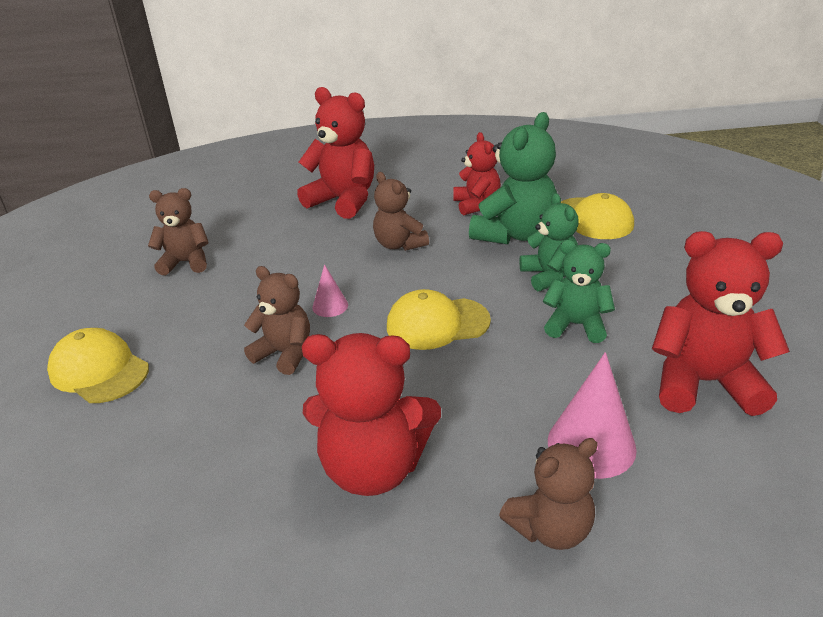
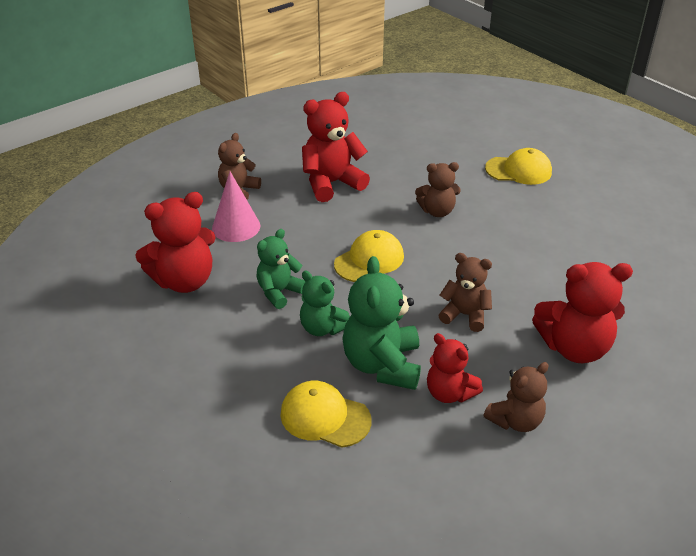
camera: 145 degrees right, 5 degrees up
brown teddy bear [148,188,209,275] -> brown teddy bear moved to [483,362,549,432]
pink cone [312,264,348,317] -> none
green teddy bear [543,240,615,343] -> green teddy bear turned 150 degrees clockwise [256,229,306,309]

